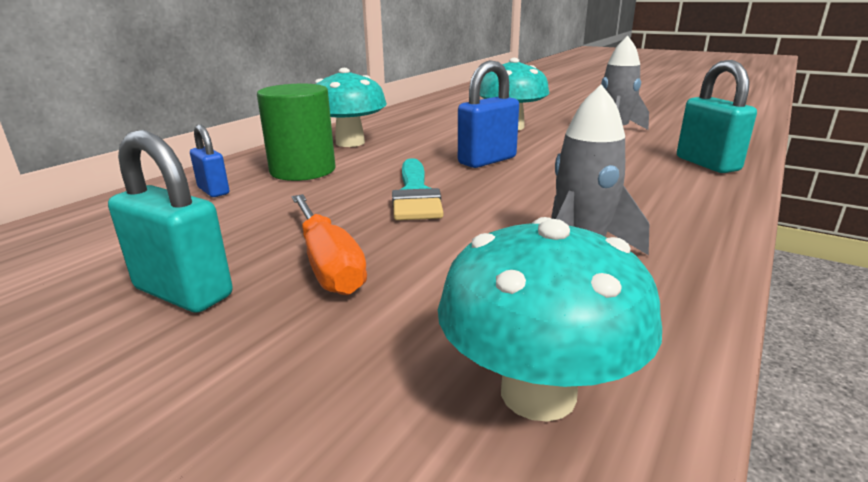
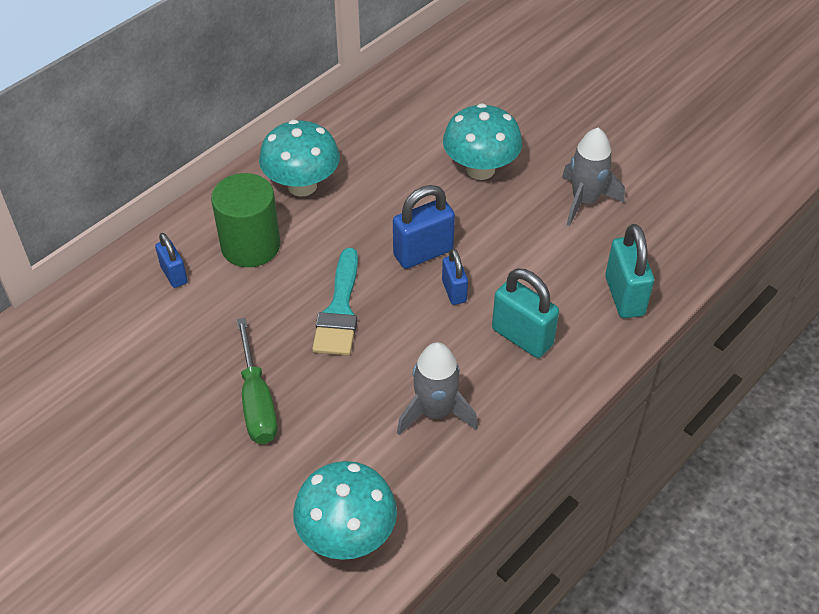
camera: 10 degrees right, 25 degrees up
turquoise padlock [108,130,232,313] -> turquoise padlock moved to [492,269,559,358]
orange screwdriver [292,194,367,295] -> green screwdriver [237,318,278,444]
none -> blue padlock [442,248,468,305]

